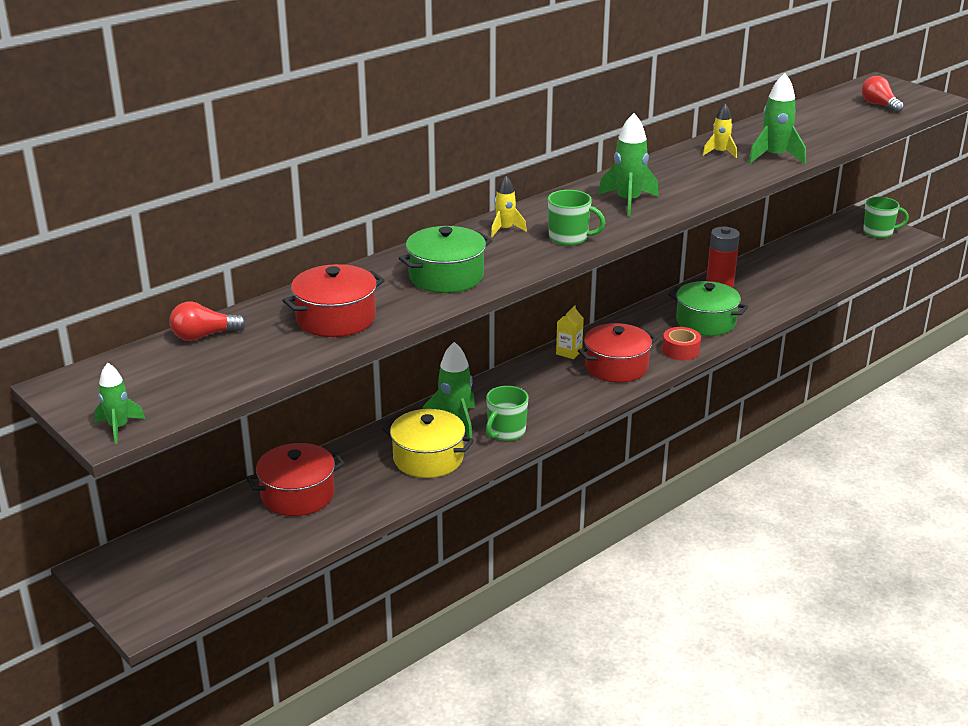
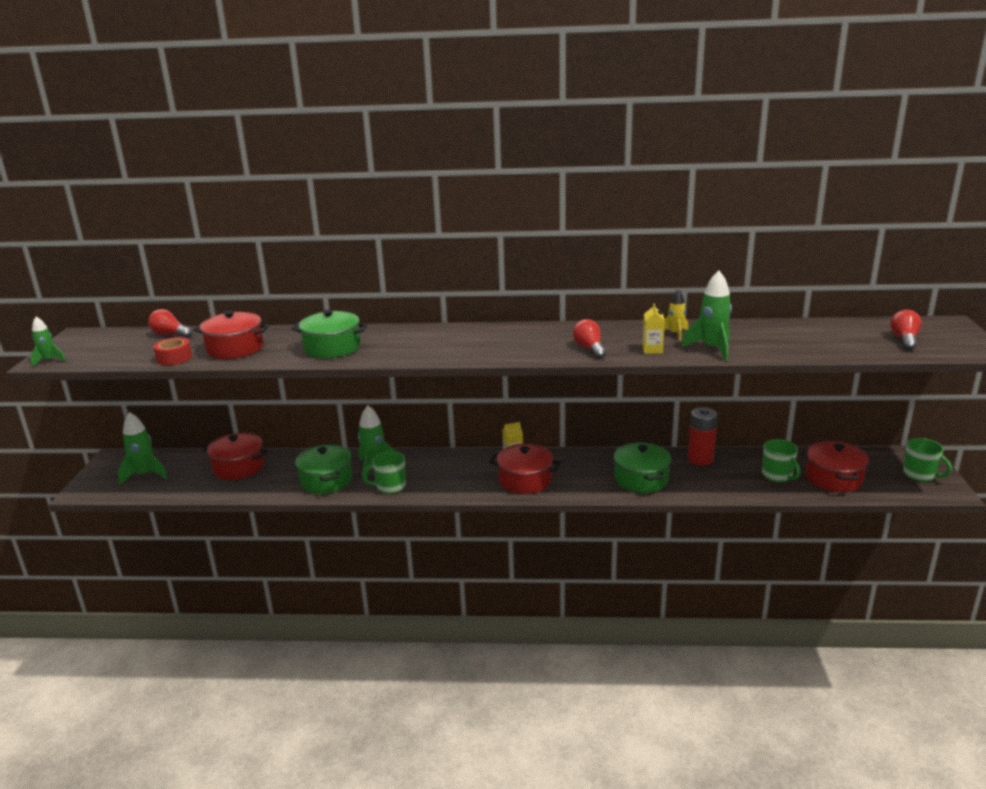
camera: 45 degrees right, 5 degrees down
yellow pot [382,409,474,478] -> green pot [295,444,353,494]
yellow rocket [491,175,527,237] -> none
green mug [548,190,605,246] -> green mug moved to [762,439,800,482]
green rocket [598,113,659,217] -> green rocket moved to [118,412,168,485]
red tape [662,327,701,361] -> red tape moved to [153,337,192,365]
none -> red light bulb [573,319,606,359]
none -> yellow carton [642,303,665,354]
none -> red pot [806,441,869,492]

